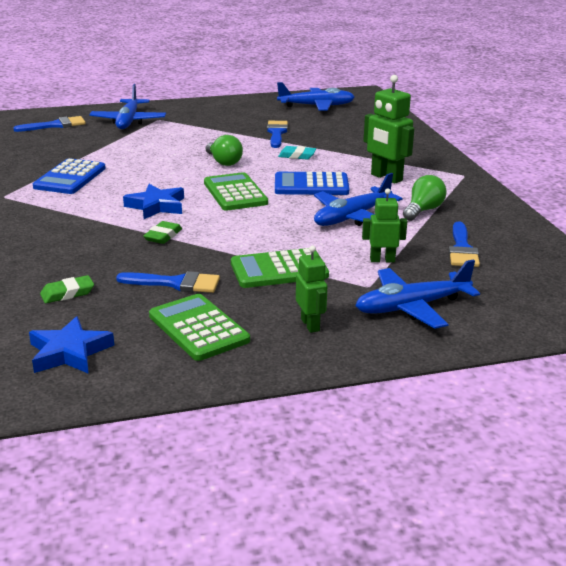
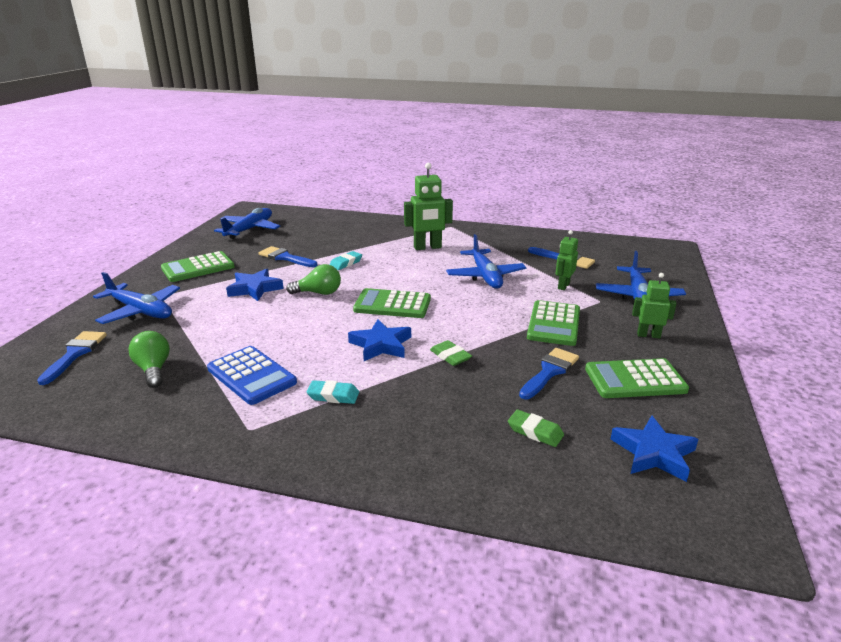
camera: 60 degrees left, 0 degrees up
green eraser [40,275,94,303] -> green eraser turned 60 degrees counterclockwise [508,410,564,447]
blue calculator [275,172,349,195] -> none
green light bulb [403,175,447,221] -> green light bulb moved to [129,331,170,388]
none -> green calculator [161,251,235,282]
none -> blue star [226,269,284,301]
none -> turquoise eraser [307,380,359,404]

